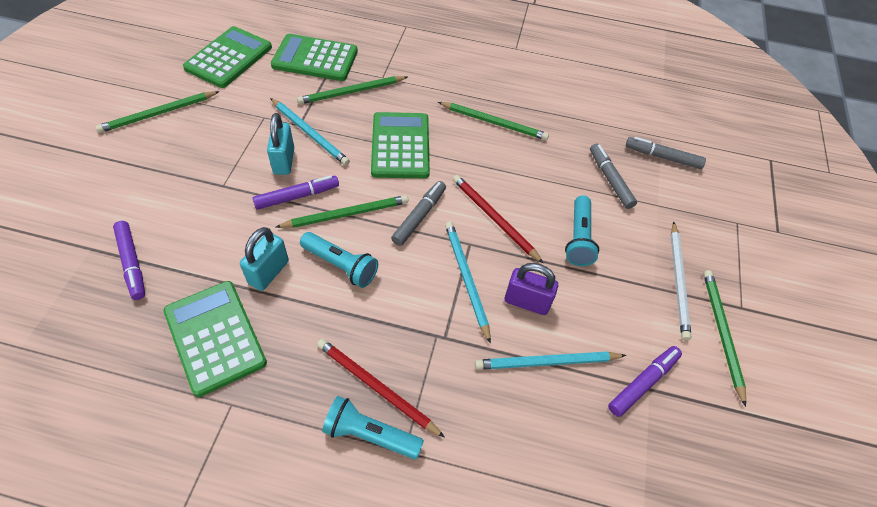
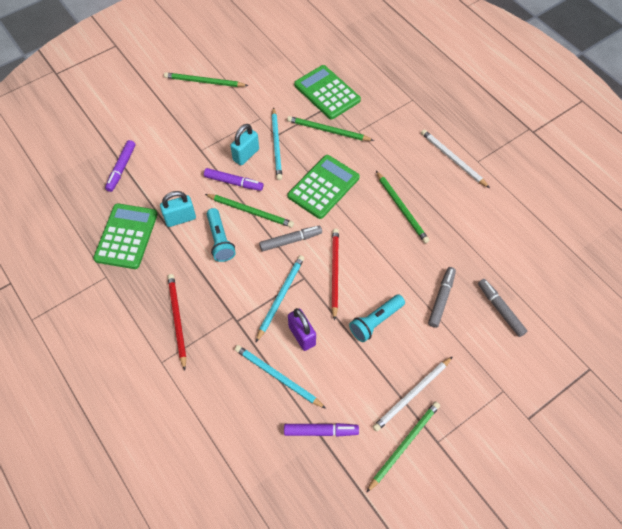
camera: 45 degrees right, 5 degrees up
green calculator [183,26,272,88] -> none
turquoise flashlight [322,396,424,459] -> none
none -> white pencil [421,130,490,188]

